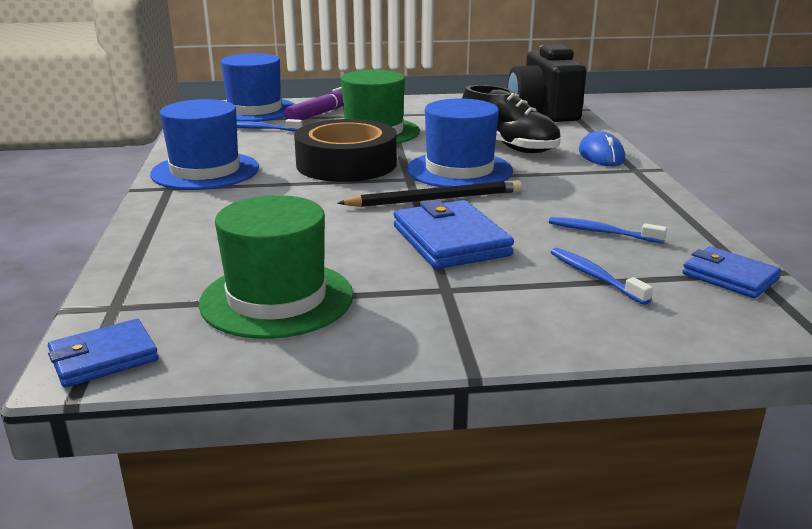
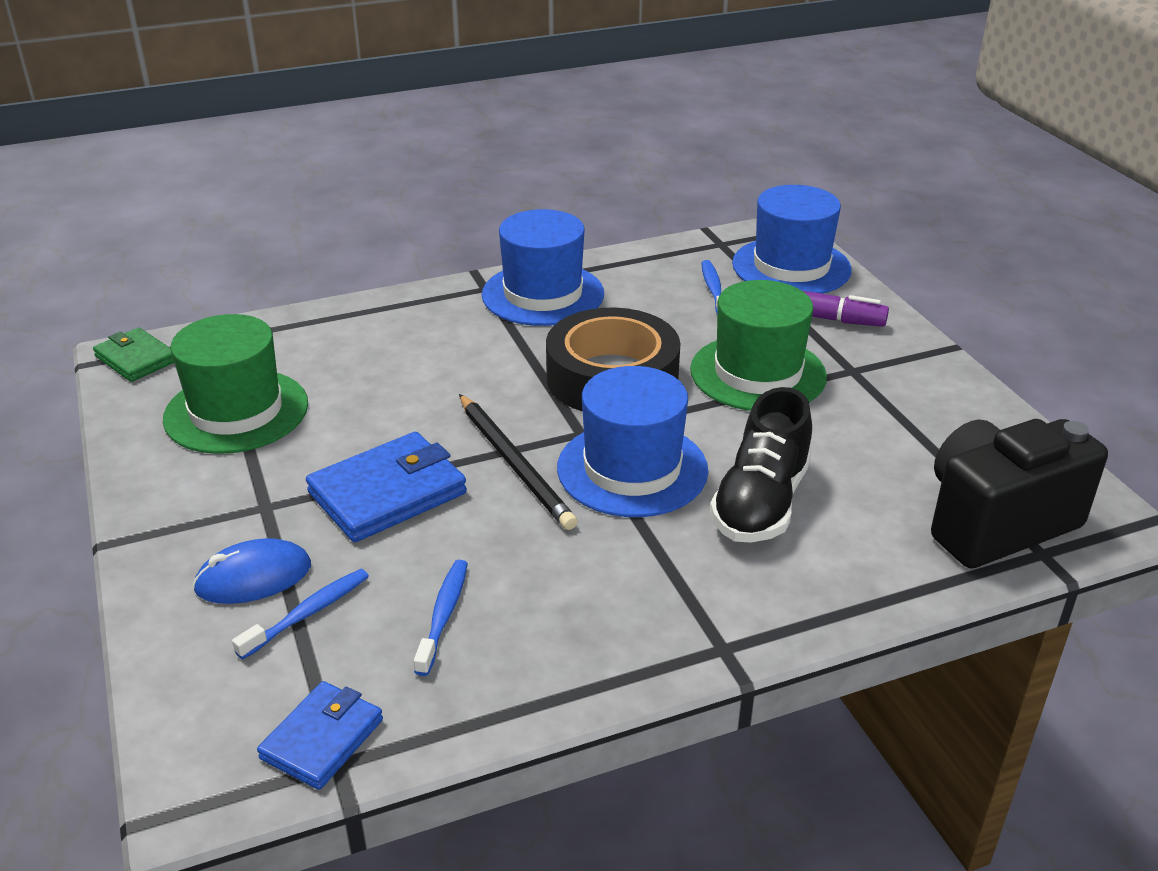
camera: 75 degrees right, 10 degrees up
blue wallet [48,319,158,388] -> green wallet [93,327,174,382]
blue mouse [579,131,625,166] -> blue mouse moved to [193,538,311,604]

